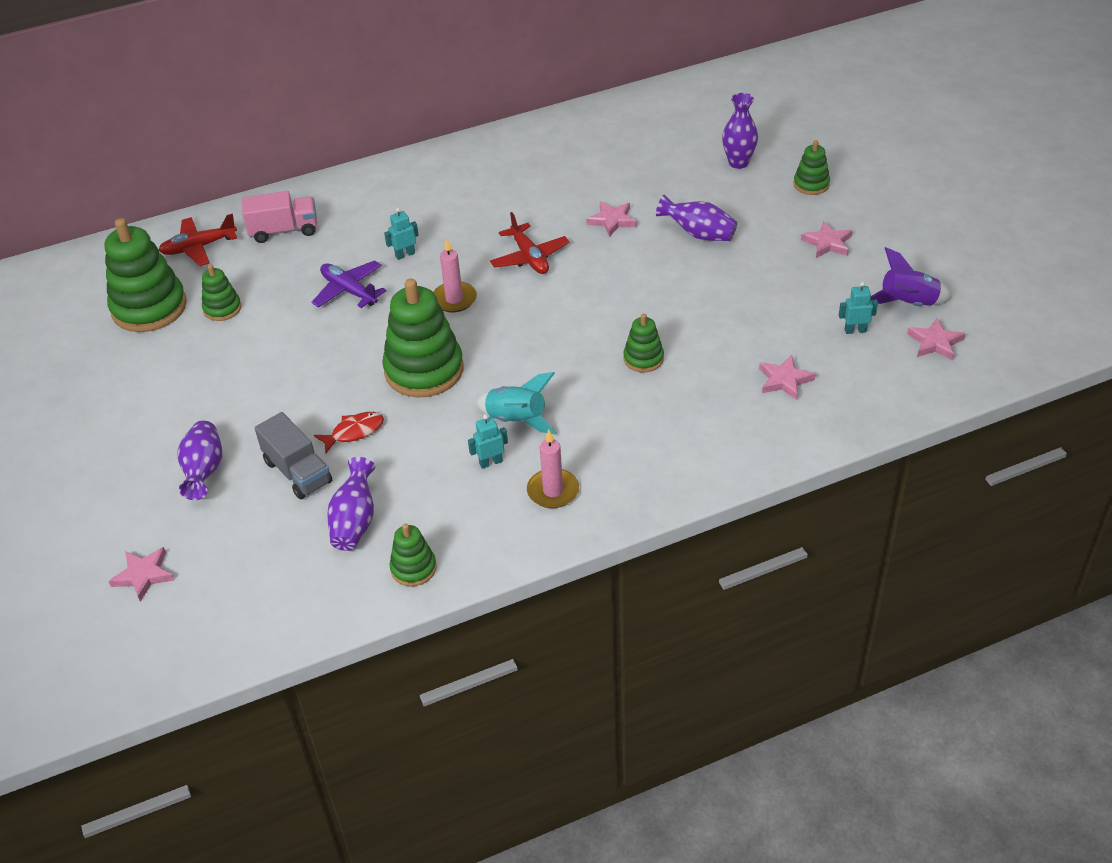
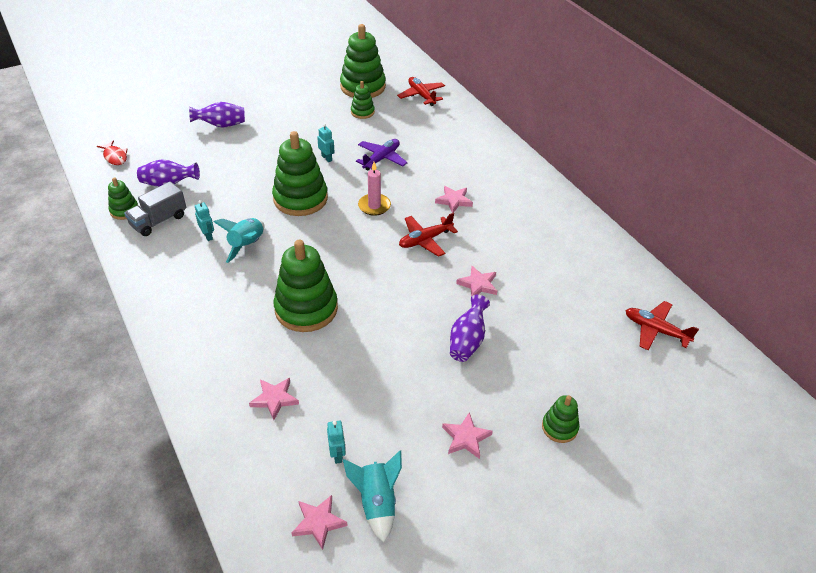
camera: 80 degrees right, 0 degrees up
pink star [108,547,174,602] -> pink star moved to [435,186,473,213]
pink truck [242,191,317,243] -> none
grey truck [255,412,332,499] -> grey truck moved to [124,181,186,236]
red fish [314,412,384,453] -> red fish moved to [97,140,127,165]
turquoise robot [384,208,419,260] -> turquoise robot moved to [317,124,335,162]
pink candle [527,430,579,508] -> none
green stacking toy [623,313,664,372] -> green stacking toy [273,240,338,332], size x1.98
purple vase [722,93,758,169] -> none
purple rocket [871,247,952,306] -> turquoise rocket [343,451,402,542]
none -> red plane [625,301,699,350]

